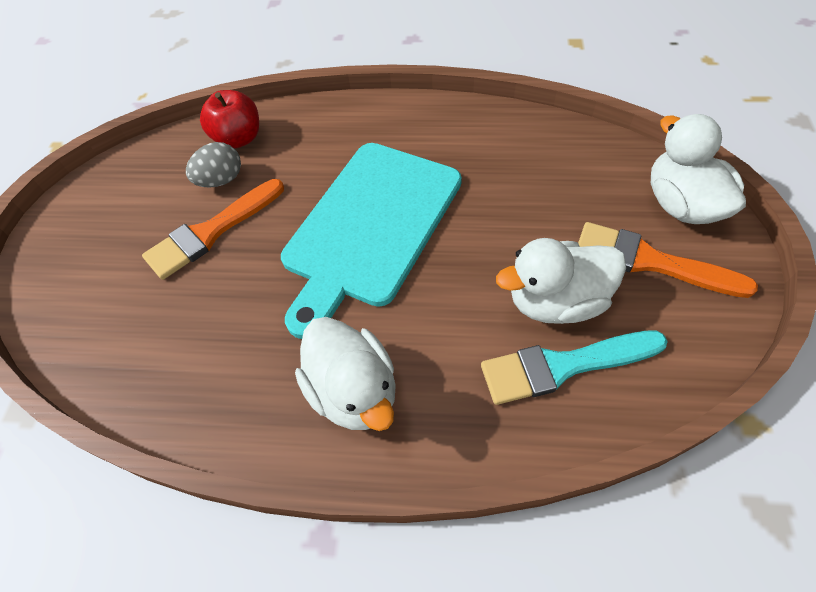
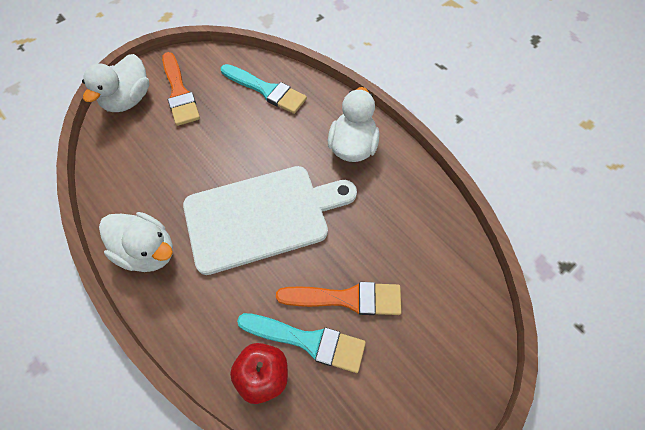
camera: 140 degrees left, 5 degrees up
grey egg [186,142,241,188] -> turquoise brush [237,313,366,373]
turquoise cutting board [281,143,462,339] -> white cutting board [183,166,357,275]
white duck [496,238,626,324] -> white duck moved to [99,212,173,272]

